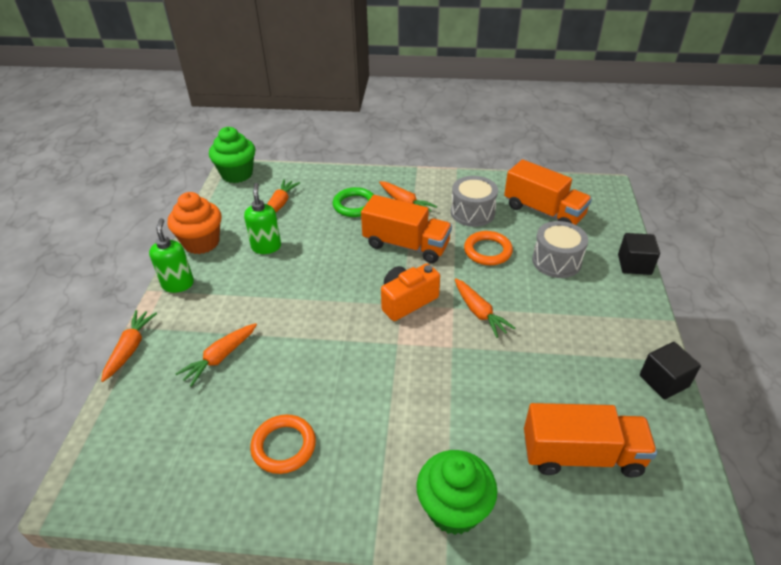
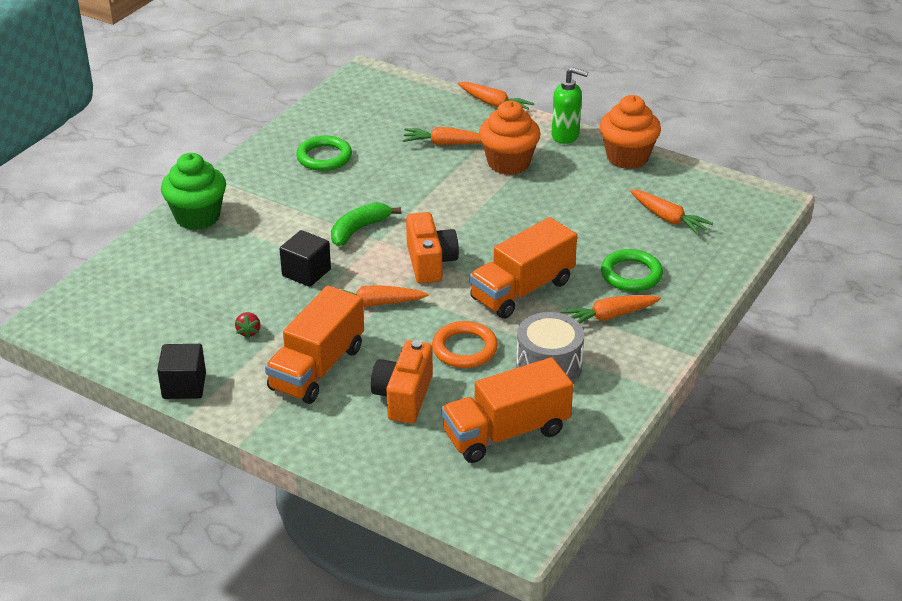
camera: 115 degrees right, 5 degrees down
orange carrot [175,323,257,387] -> orange carrot turned 60 degrees counterclockwise [403,127,482,145]
green cupcake [209,127,255,183] -> none
green soap dispenser [244,183,281,254] -> none
orange ring [250,414,316,474] -> green ring [296,136,352,171]
orange truck [524,403,657,478] -> orange truck moved to [265,286,364,404]
grey drum [532,221,588,278] -> orange camera [371,340,433,423]
black cube [618,233,660,275] -> black cube moved to [280,230,331,287]
none -> red strawberry [235,312,260,339]
none -> green banana [331,202,401,246]
none -> orange cupcake [479,101,540,175]

